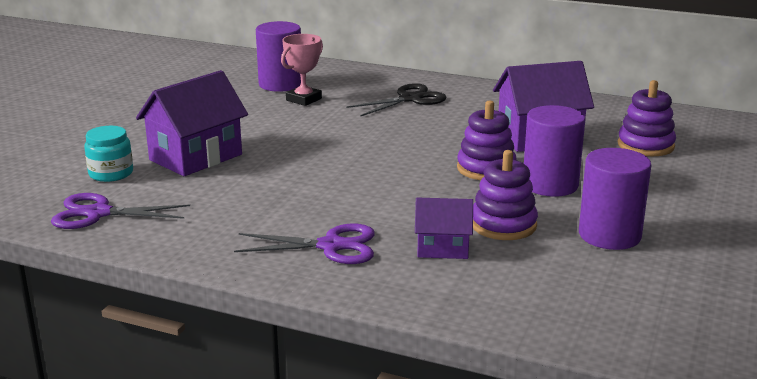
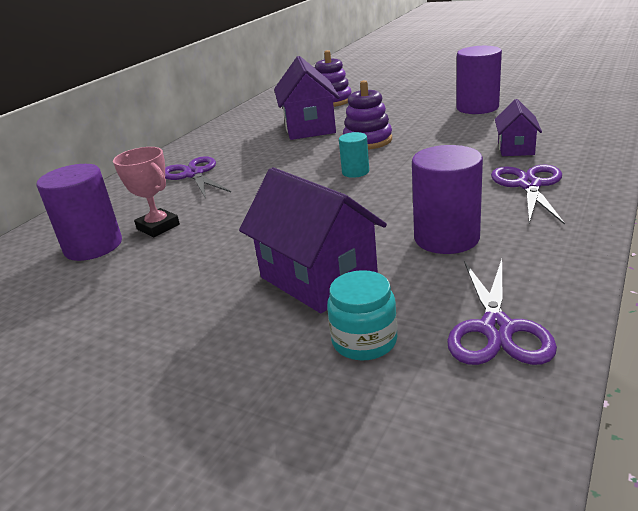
camera: 80 degrees left, 5 degrees up
black scissors [346,83,447,117] -> purple scissors [165,156,231,199]
purple stacking toy [473,150,538,240] -> none
purple cylinder [524,105,585,197] -> purple cylinder moved to [412,145,483,254]
none -> turquoise cylinder [339,132,369,178]

